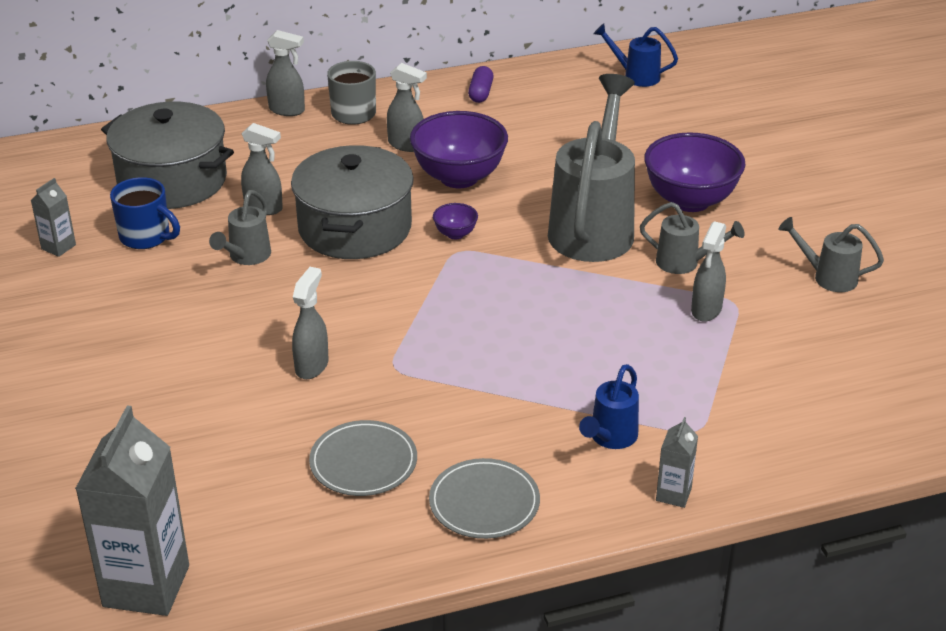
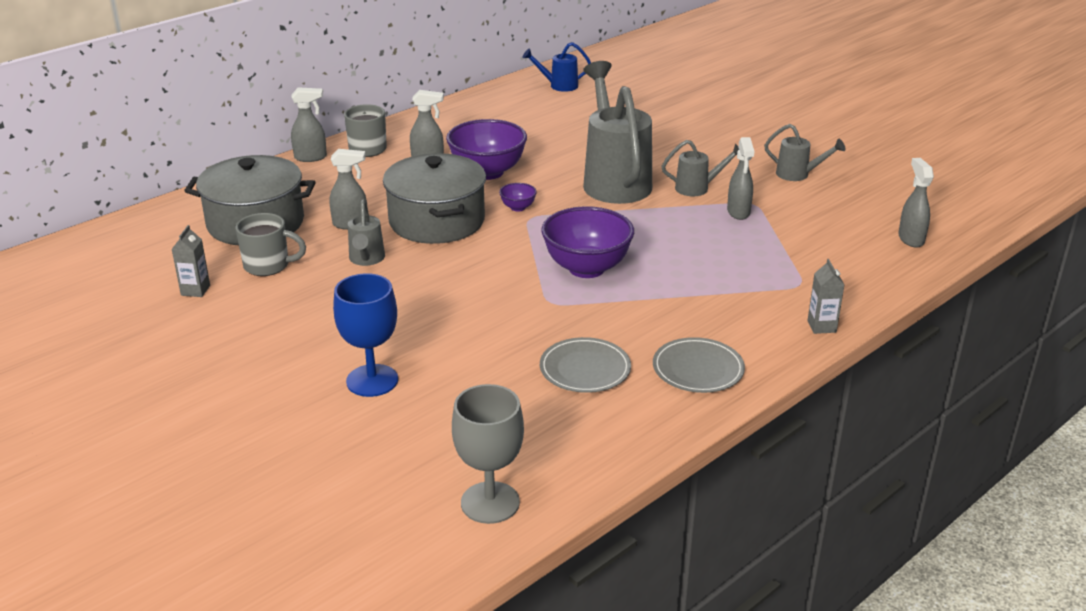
camera: 25 degrees left, 5 degrees down
grey carton [75,405,189,616] -> grey goblet [452,384,524,524]
blue mug [110,177,180,249] -> grey mug [236,213,306,276]
grey spray bottle [292,267,328,379] -> grey spray bottle moved to [898,158,934,248]
purple capsule [468,66,494,103] -> none
blue watering can [579,364,639,449] -> none
purple bowl [644,132,745,212] -> purple bowl moved to [541,206,634,278]
grey watering can [778,217,884,292] -> grey watering can turned 150 degrees counterclockwise [764,124,846,181]
none -> blue goblet [333,273,398,397]

